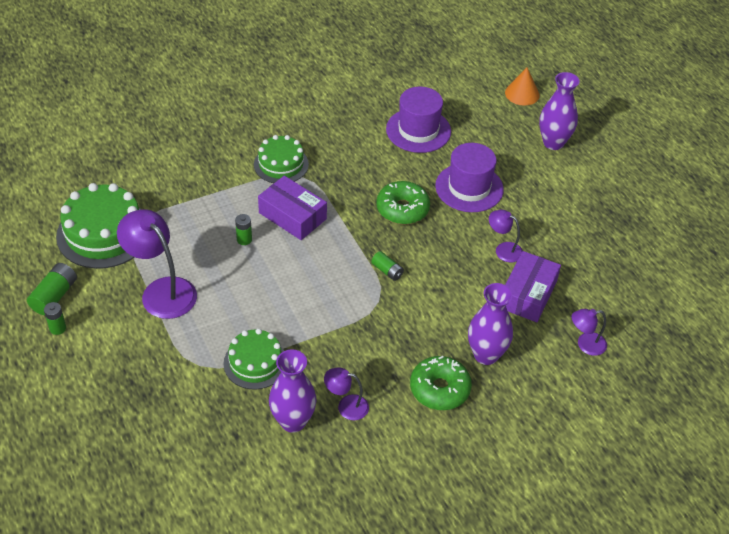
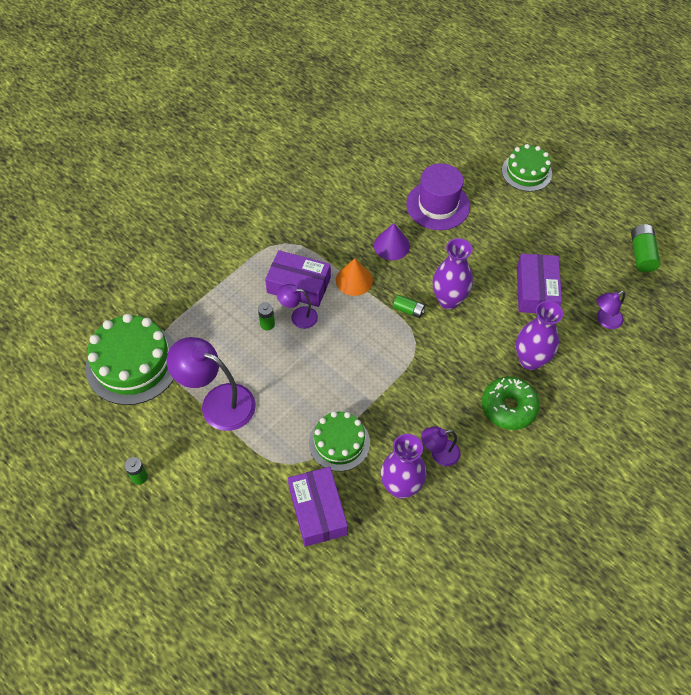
camera: 20 degrees left, 10 degrees up
green battery [27,263,77,315] -> green battery moved to [631,224,660,273]
green cake [254,135,309,183] -> green cake moved to [502,144,552,192]
green donut [376,181,430,224] -> purple cone [374,223,410,260]
purple hat [386,87,451,153] -> none
purple lamp [489,210,523,262] -> purple lamp moved to [277,284,318,329]
orange cone [505,67,540,106] -> orange cone moved to [336,258,373,296]
purple vase [539,72,580,150] -> purple vase moved to [433,238,473,309]
none -> purple box [288,467,348,547]

